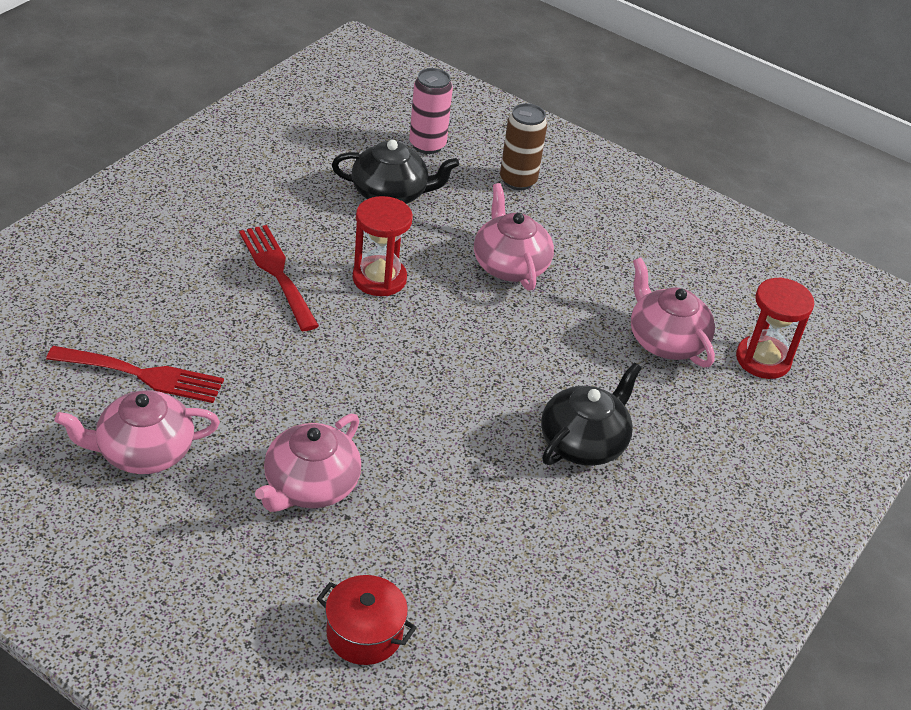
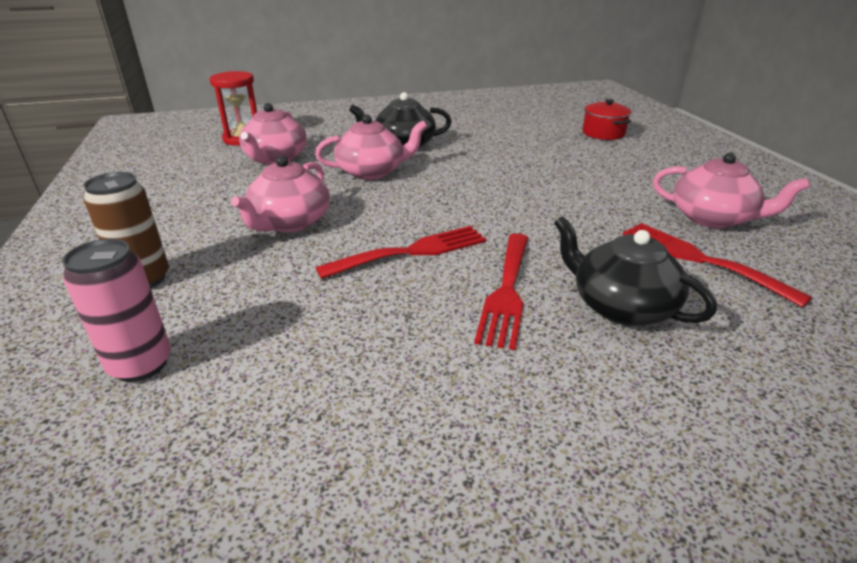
camera: 135 degrees left, 10 degrees down
pink teapot [255,414,361,512] -> pink teapot moved to [315,114,428,180]
black teapot [332,140,459,204] -> black teapot moved to [554,216,717,326]
red hourglass [353,196,413,296] -> red fork [316,226,486,279]

